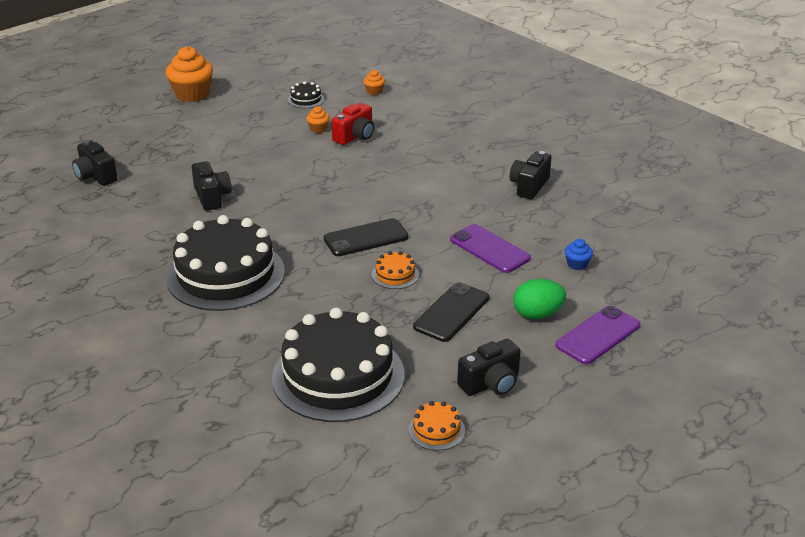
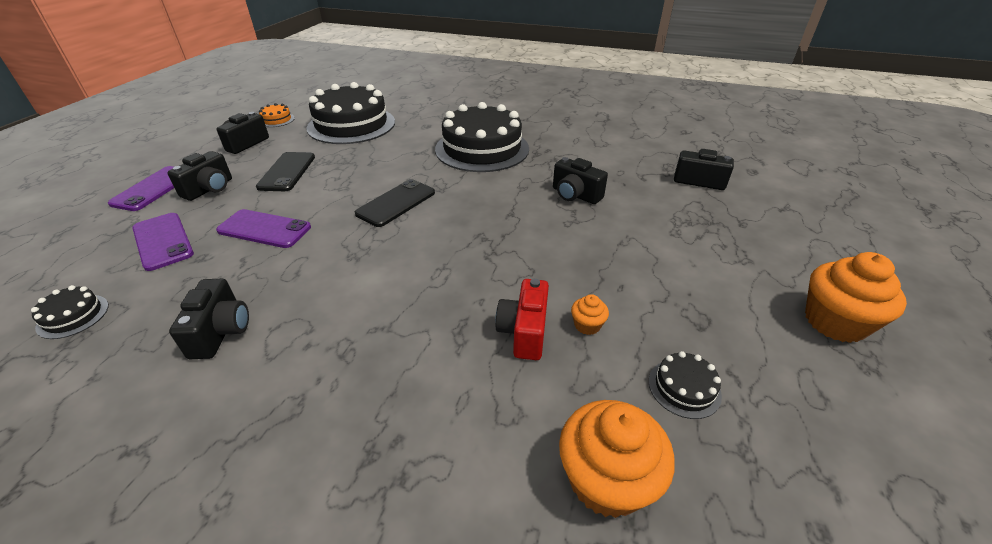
camera: 150 degrees right, 5 degrees up
orange cupcake [364,70,385,95] -> orange cupcake [559,400,675,518], size x2.15
orange cake [372,251,419,289] -> none
green egg [513,279,566,319] -> black camera [167,151,232,201]
blue cupcake [565,239,593,270] -> purple phone [132,213,194,271]
none -> black cake [31,285,109,339]

